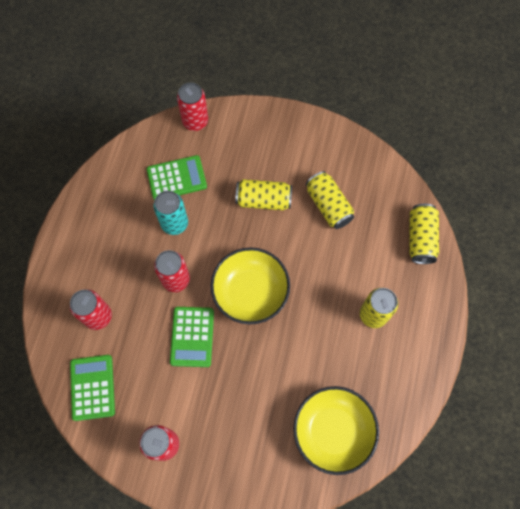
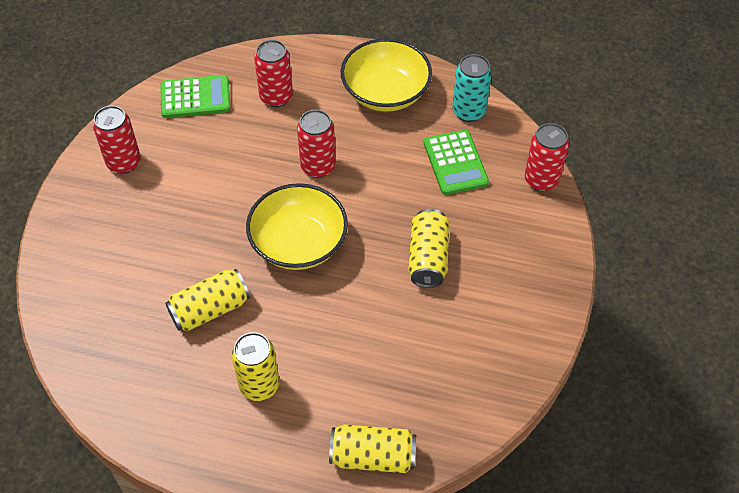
camera: 90 degrees right, 15 degrees down
turquoise can [153,191,188,235] -> turquoise can moved to [452,54,492,122]
green calculator [170,307,214,367] -> none
yellow bowl [293,386,379,475] -> yellow bowl moved to [341,38,432,112]
yellow can [306,171,354,229] -> yellow can moved to [165,269,250,331]

